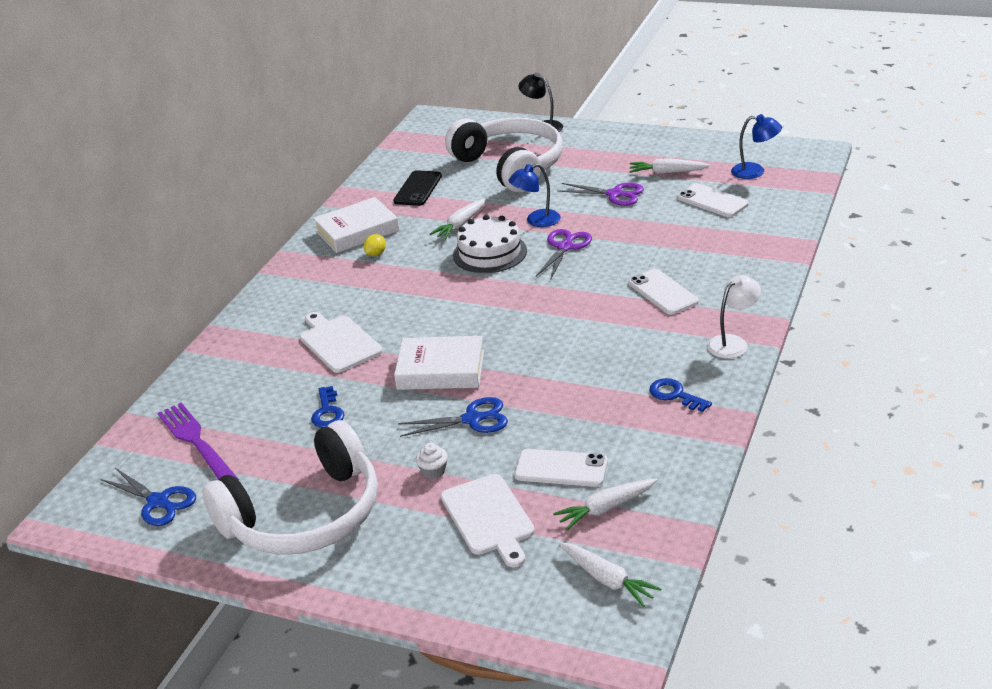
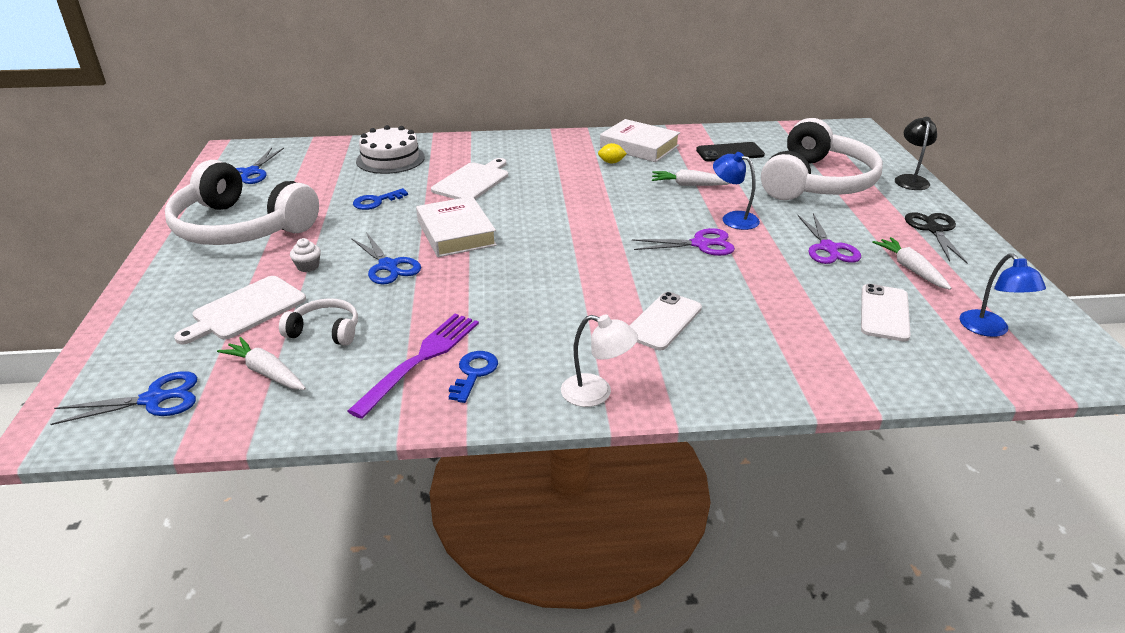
camera: 60 degrees right, 0 degrees up
purple fork [158,403,239,480] -> purple fork moved to [348,313,479,419]
white cake [453,215,527,273] -> white cake moved to [356,125,425,174]
white phone [514,449,608,487] -> white headphones [279,298,358,346]
white carrot [559,542,662,607] -> blue scissors [51,371,197,425]
none -> black scissors [905,212,967,263]

